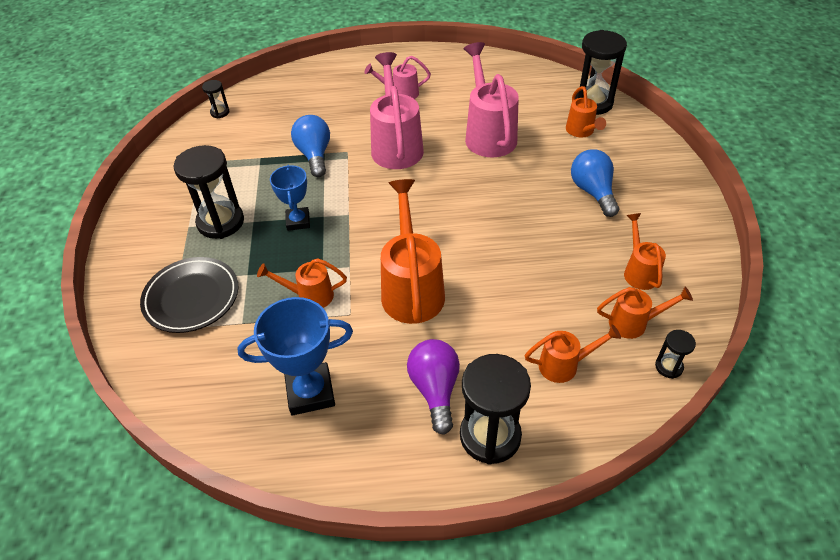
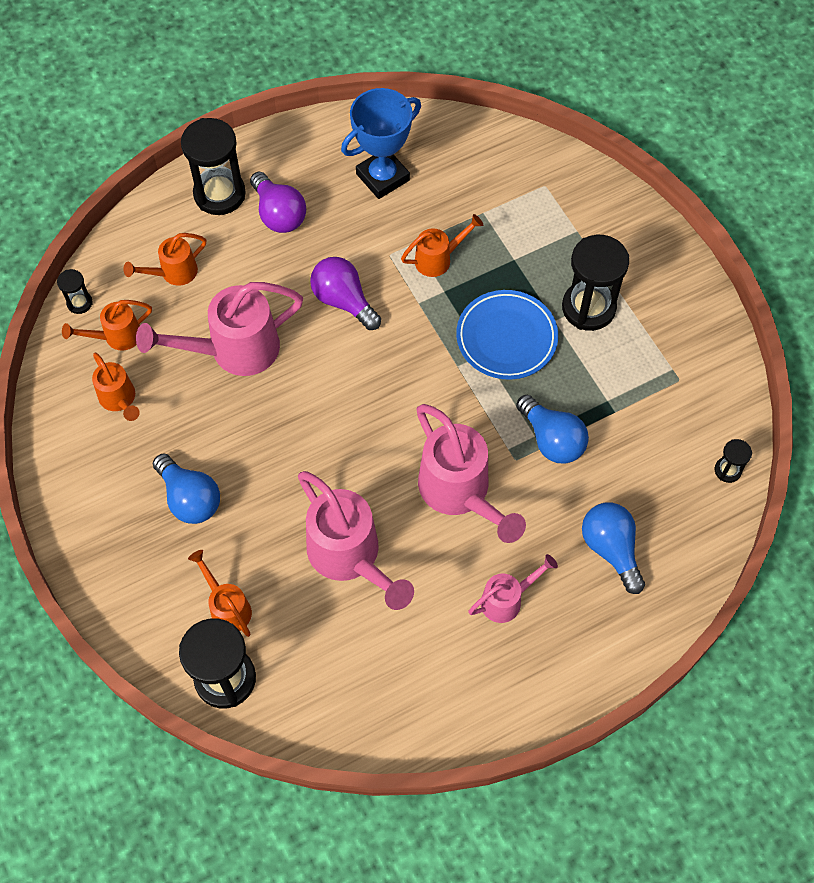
camera: 155 degrees right, 15 degrees up
black plate [140,257,238,333] -> none
blue trophy [270,165,310,231] -> blue plate [456,290,558,379]
orange watering can [381,179,445,324] -> purple light bulb [310,257,381,330]
none -> pink watering can [136,282,303,376]
none -> blue light bulb [582,502,645,594]

